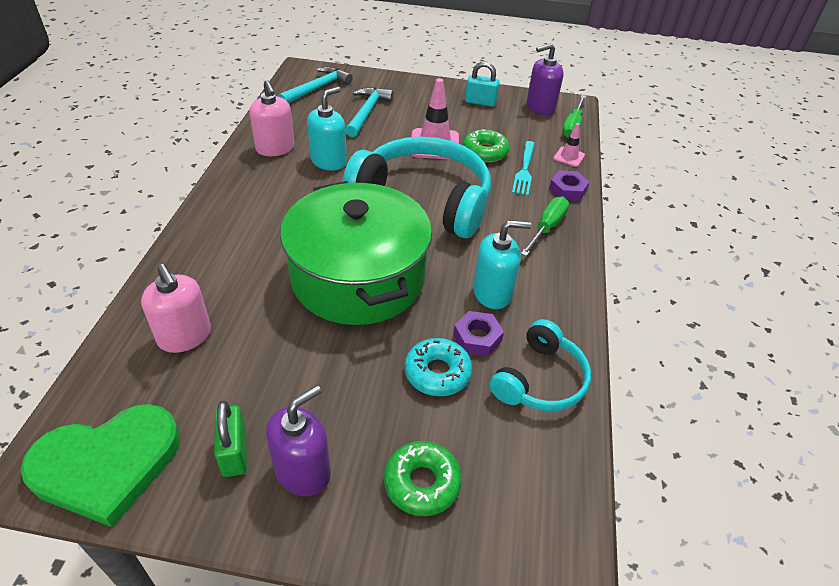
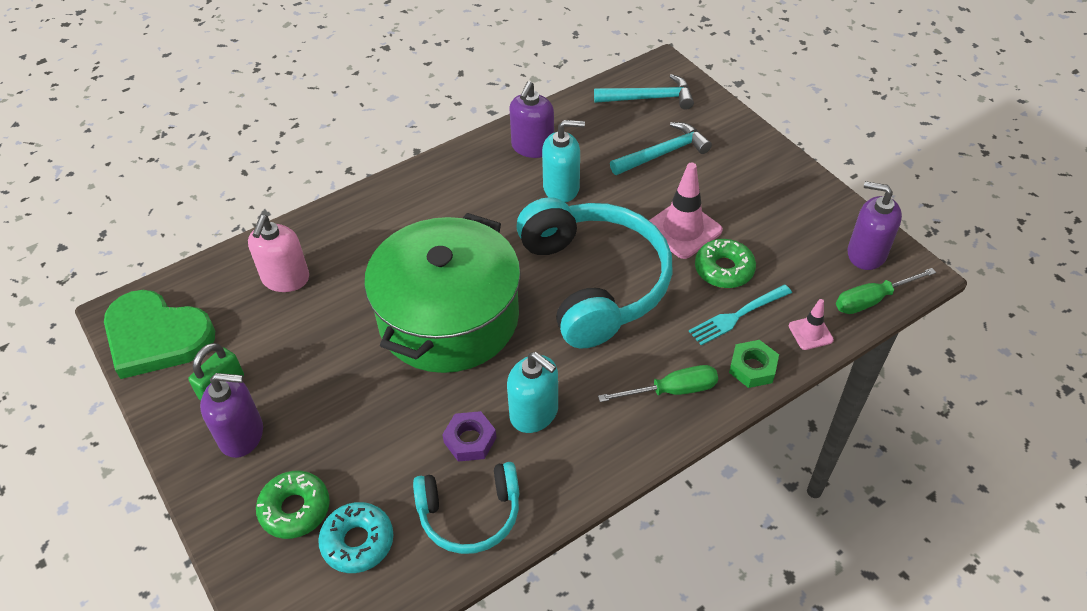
camera: 50 degrees right, 5 degrees up
pink soap dispenser [249,80,294,156] -> purple soap dispenser [509,81,554,158]
turquoise donut [405,338,472,396] -> turquoise donut moved to [318,502,394,573]
turquoise padlock [465,62,499,107] -> none
purple nut [549,170,589,201] -> green nut [729,340,779,388]

